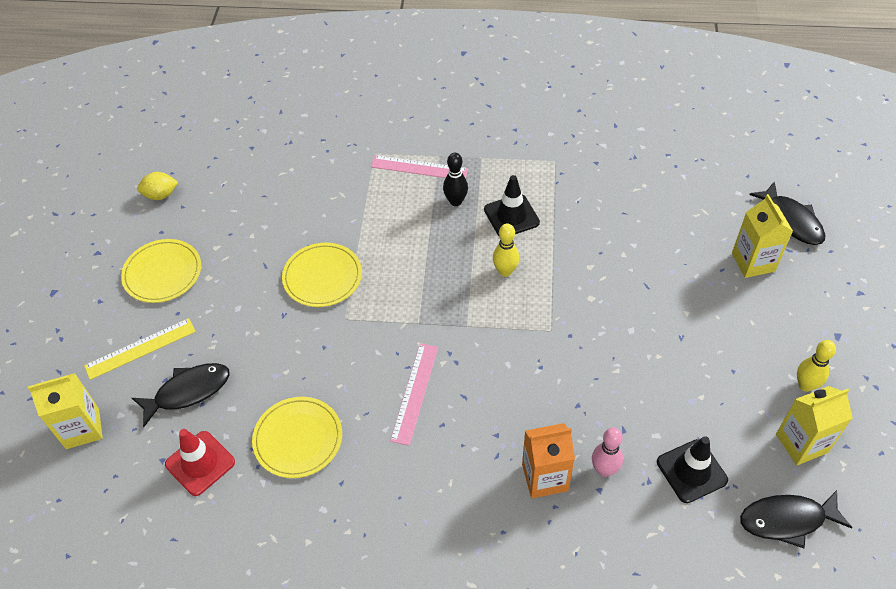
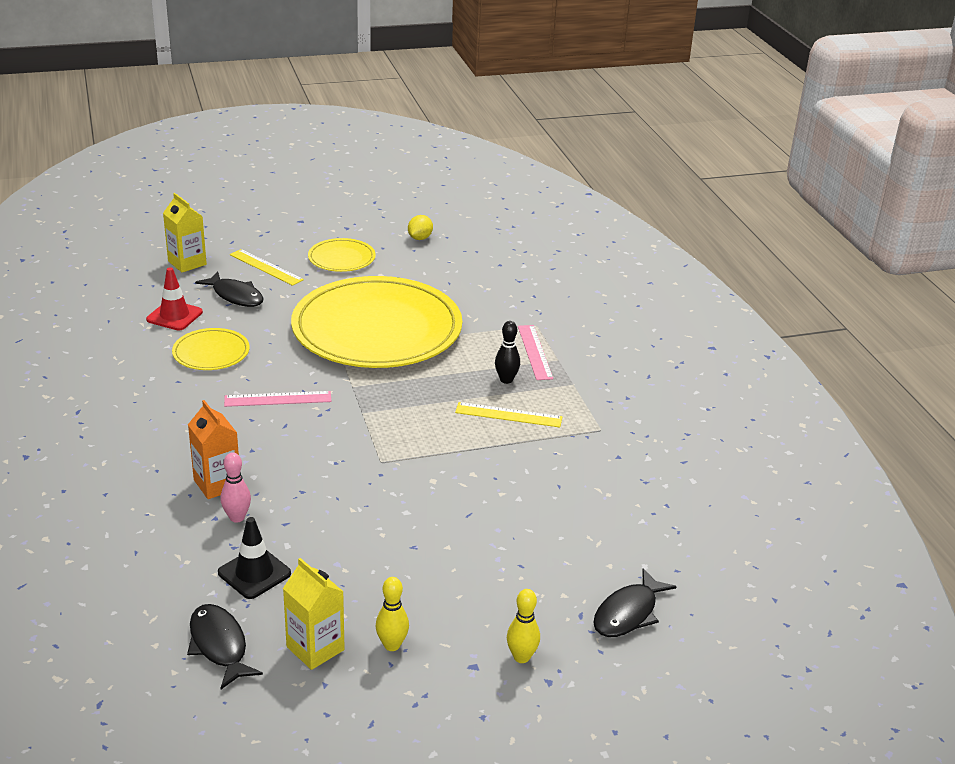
camera: 65 degrees right, 20 degrees down
yellow lemon [137,172,178,200] -> yellow lemon turned 60 degrees clockwise [408,215,433,240]
yellow plate [282,243,362,307] -> yellow plate [291,276,462,368], size x2.32
black traffic cone [484,175,540,237] -> yellow ruler [455,402,562,427]
yellow bowling pin [493,223,519,277] -> yellow bowling pin moved to [507,589,540,663]
yellow carton [732,194,793,278] -> none

